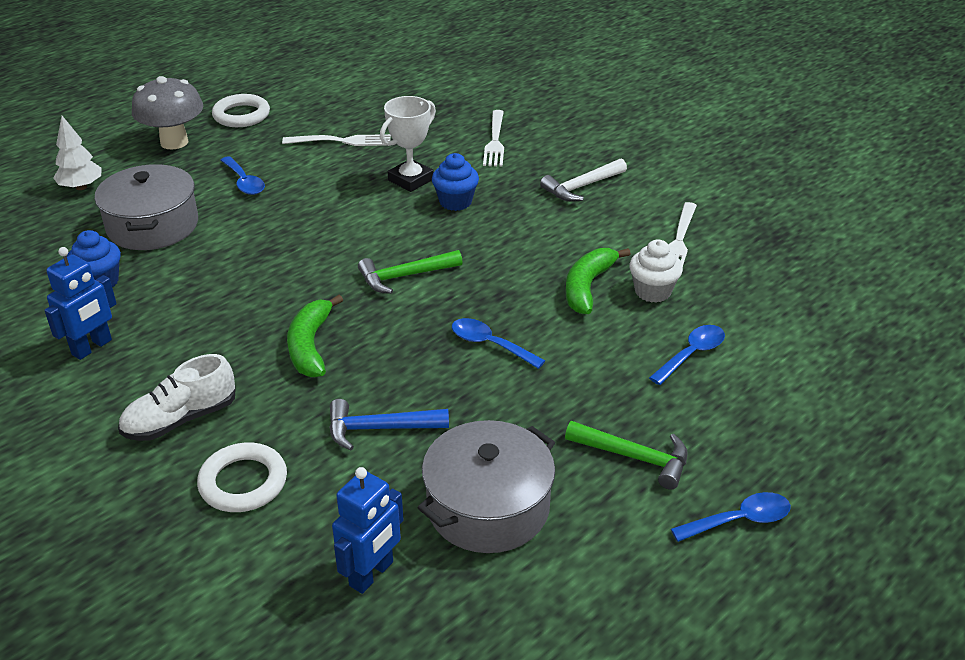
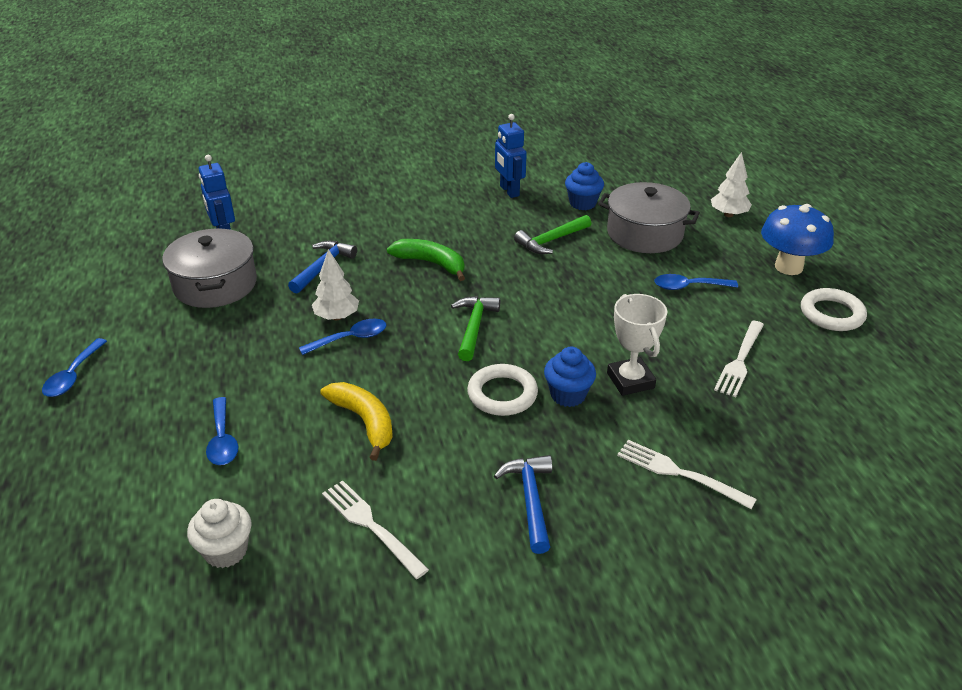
camera: 120 degrees right, 0 degrees up
white shoe [118,354,235,441] -> none
grey mushroom [132,76,203,149] -> blue mushroom [761,204,834,275]
white ring [197,443,287,512] -> white ring moved to [467,364,538,416]
white hammer [540,158,627,202] -> blue hammer [494,455,552,554]
green hammer [565,421,688,490] -> green hammer moved to [514,215,591,254]
green banana [566,248,631,314] -> yellow banana [320,382,393,461]
white cupcake [629,240,683,303] -> white cupcake moved to [187,499,252,568]
none -> white tree [312,249,359,320]

